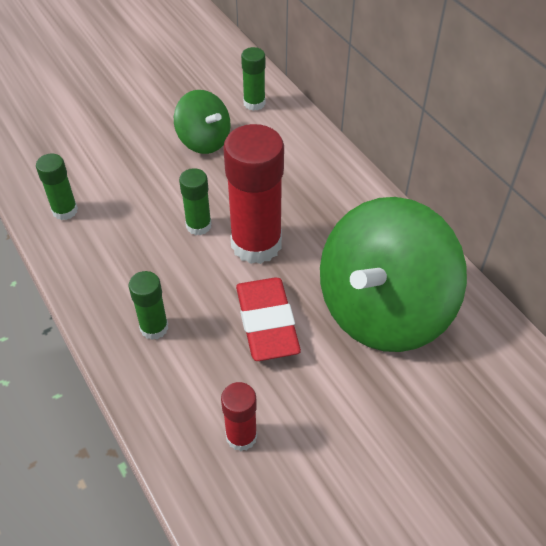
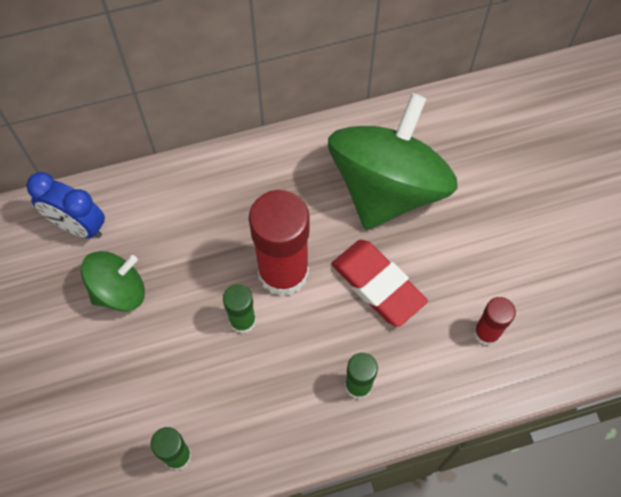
camera: 75 degrees left, 15 degrees up
red eraser [236,278,301,361] -> red eraser turned 45 degrees clockwise [332,240,428,327]
green glue stick [241,47,266,111] -> blue clock [26,172,105,238]
green spinning top [320,197,467,352] -> green spinning top turned 120 degrees counterclockwise [328,93,458,230]

